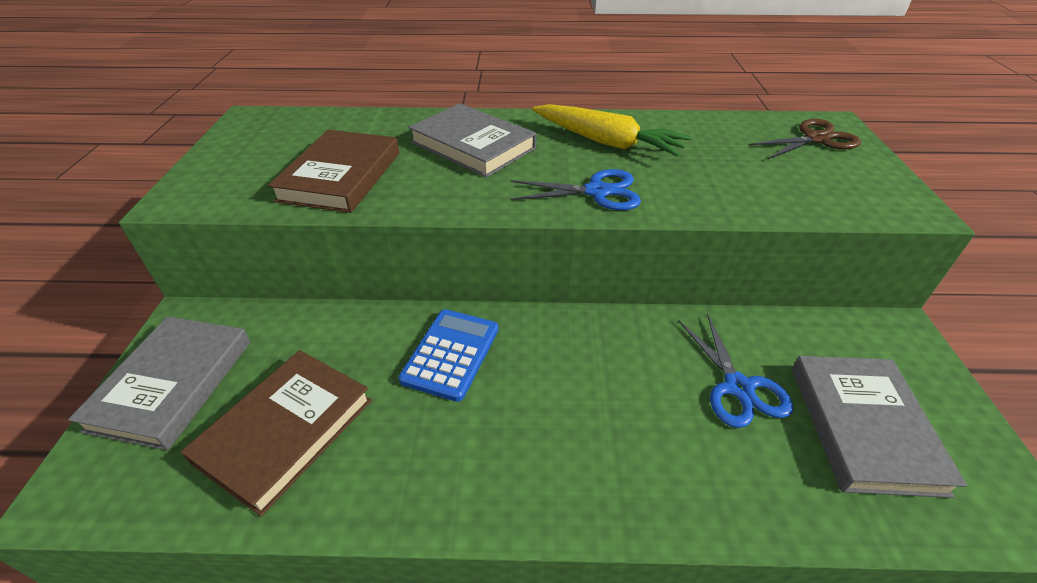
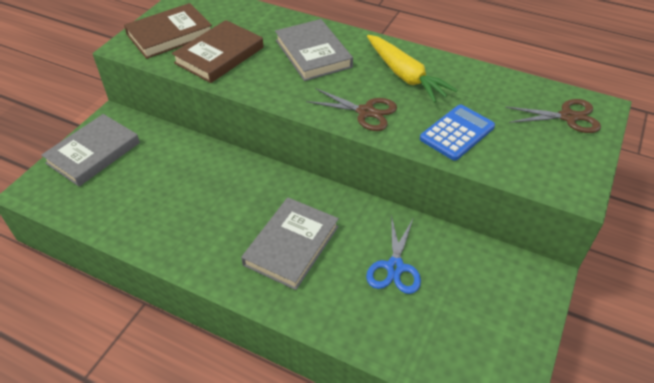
camera: 25 degrees right, 5 degrees up
brown book [181,350,372,516] -> brown book moved to [124,3,212,59]
blue calculator [398,309,499,402] -> blue calculator moved to [420,104,495,161]
blue scissors [510,169,641,210] -> brown scissors [306,88,397,131]
grey book [792,356,967,498] -> grey book moved to [241,198,339,290]

